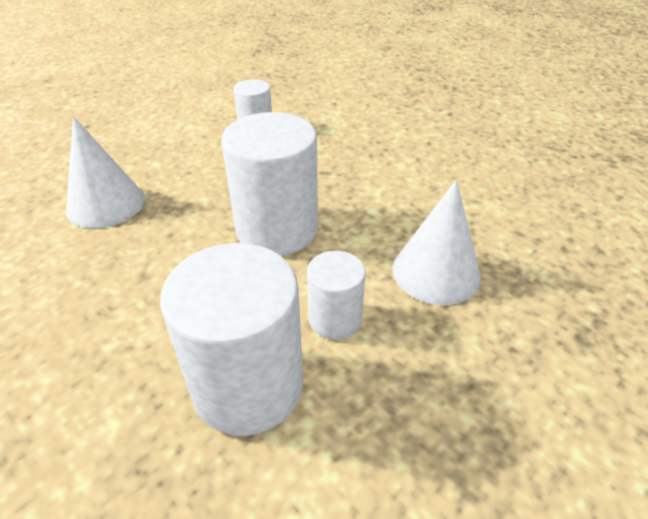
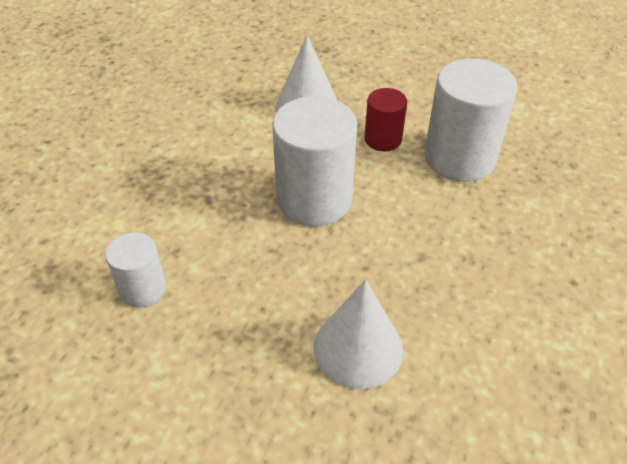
camera: 115 degrees left, 5 degrees up
white cylinder [307,251,366,340] -> red cylinder [364,88,407,151]

